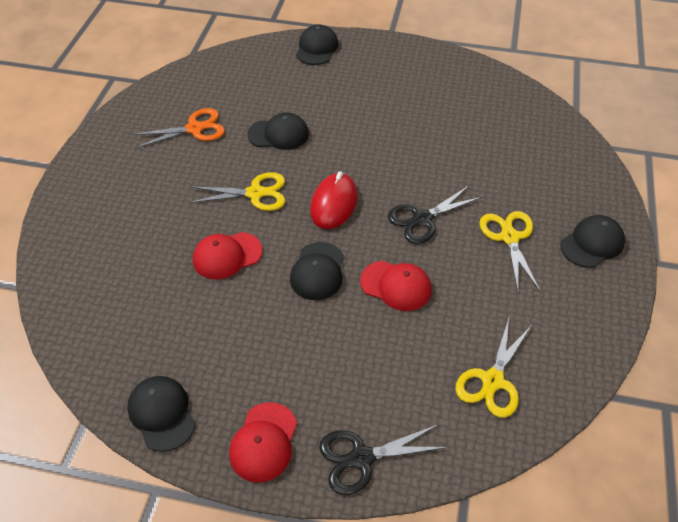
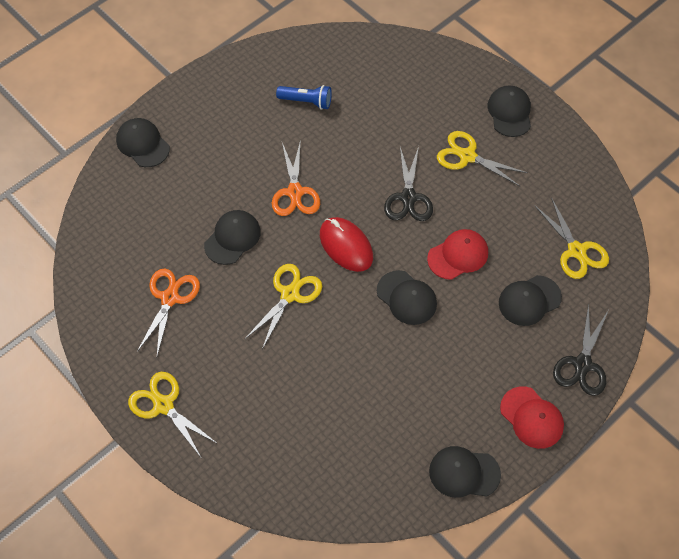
camera: 55 degrees left, 10 degrees up
red cap [193,232,262,280] -> none
none -> yellow scissors [128,372,218,457]
none -> orange scissors [272,139,320,216]
none -> blue flashlight [276,85,332,110]
none -> black cap [499,275,562,326]

